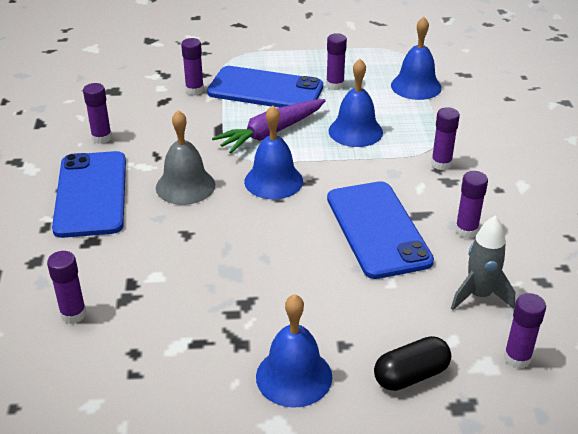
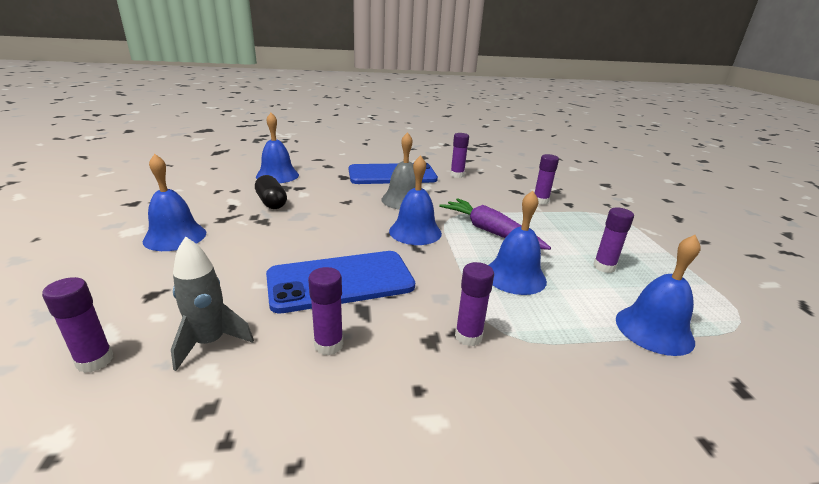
camera: 85 degrees right, 10 degrees down
purple glue stick [47,251,86,324] -> blue bell [256,113,299,183]
blue phone [207,66,323,108] -> none
black capsule [374,336,451,391] -> black capsule moved to [255,175,287,209]

